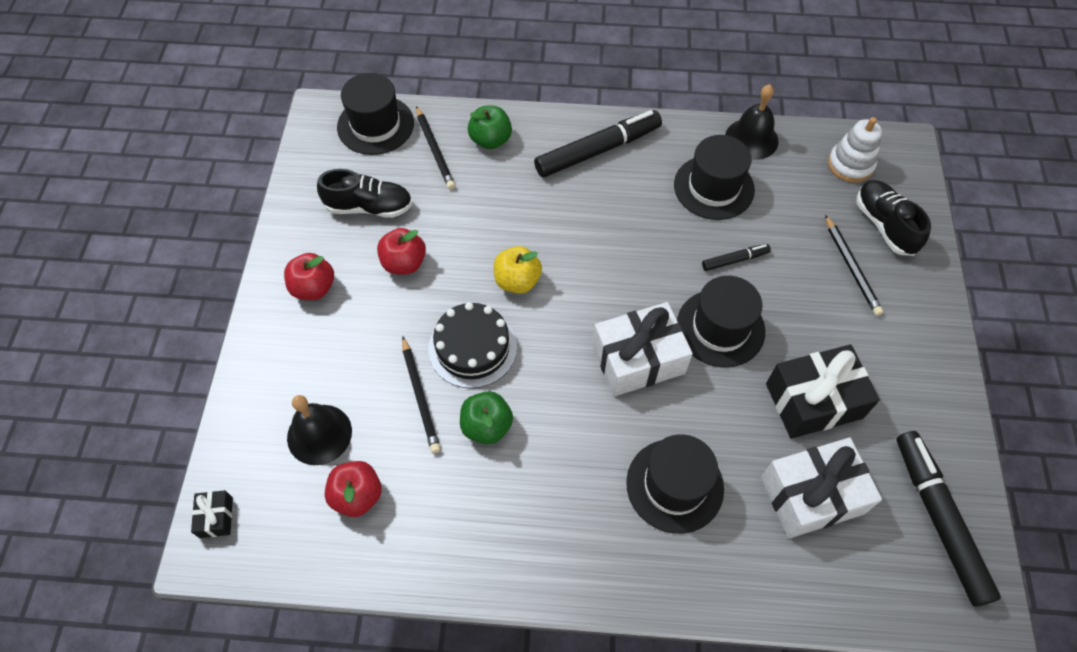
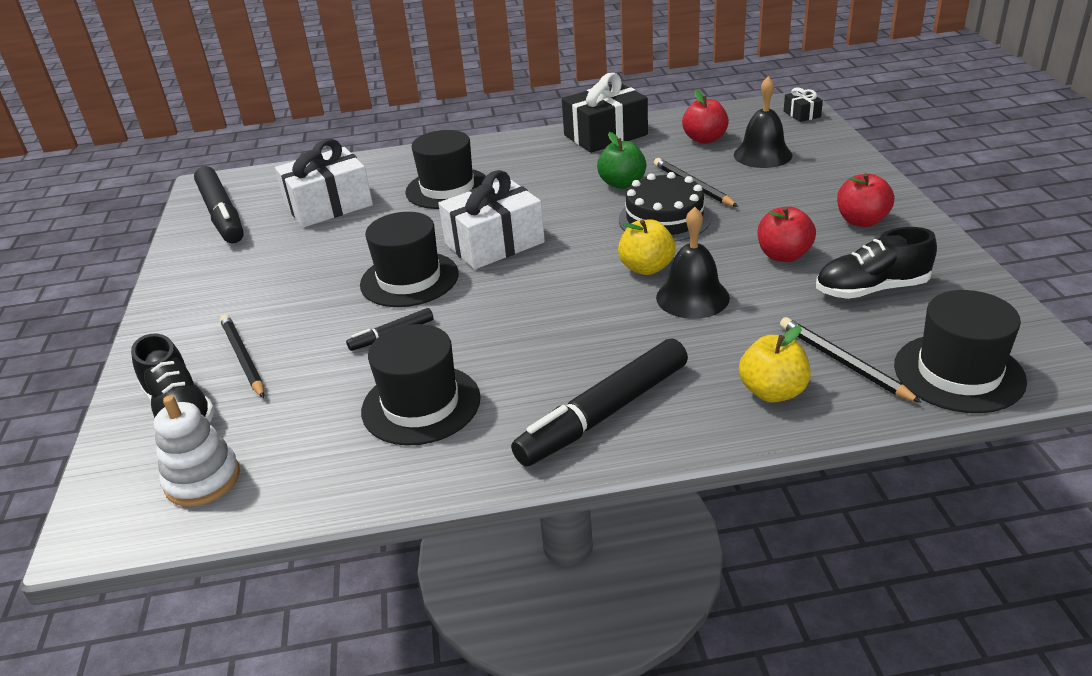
camera: 170 degrees right, 25 degrees down
green apple [468,106,512,149] -> yellow apple [739,326,811,403]
black bell [725,84,778,160] -> black bell moved to [656,207,730,319]
black gift [766,345,880,438] -> black gift moved to [562,73,648,153]

